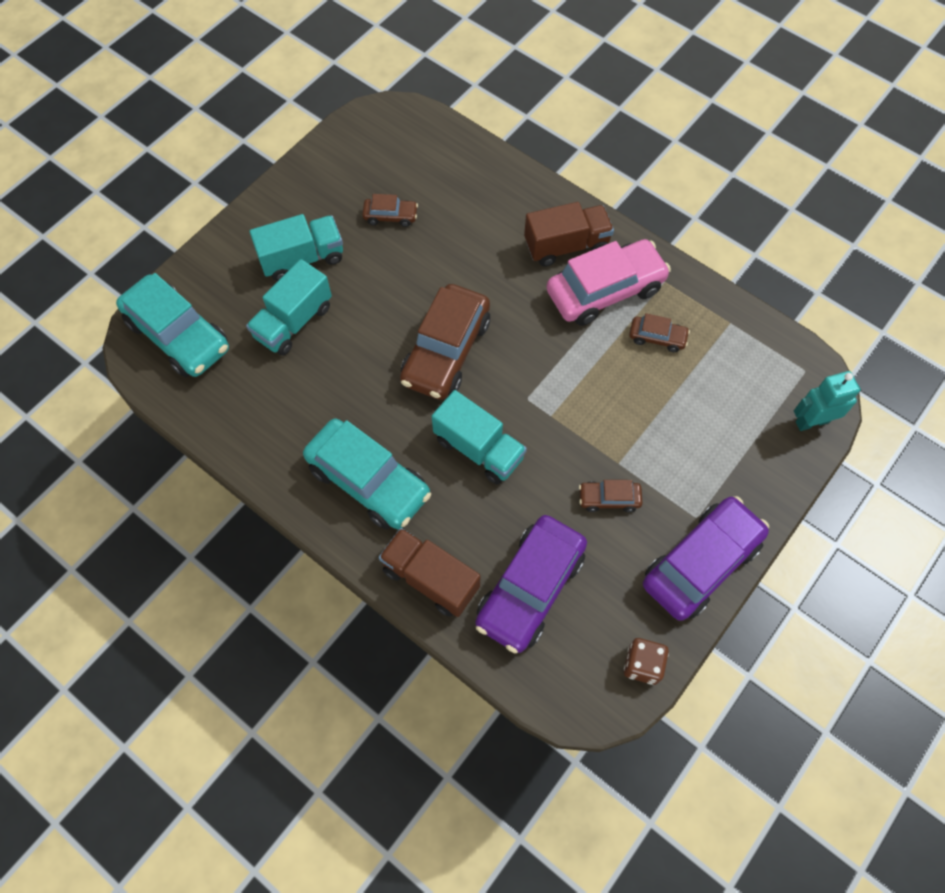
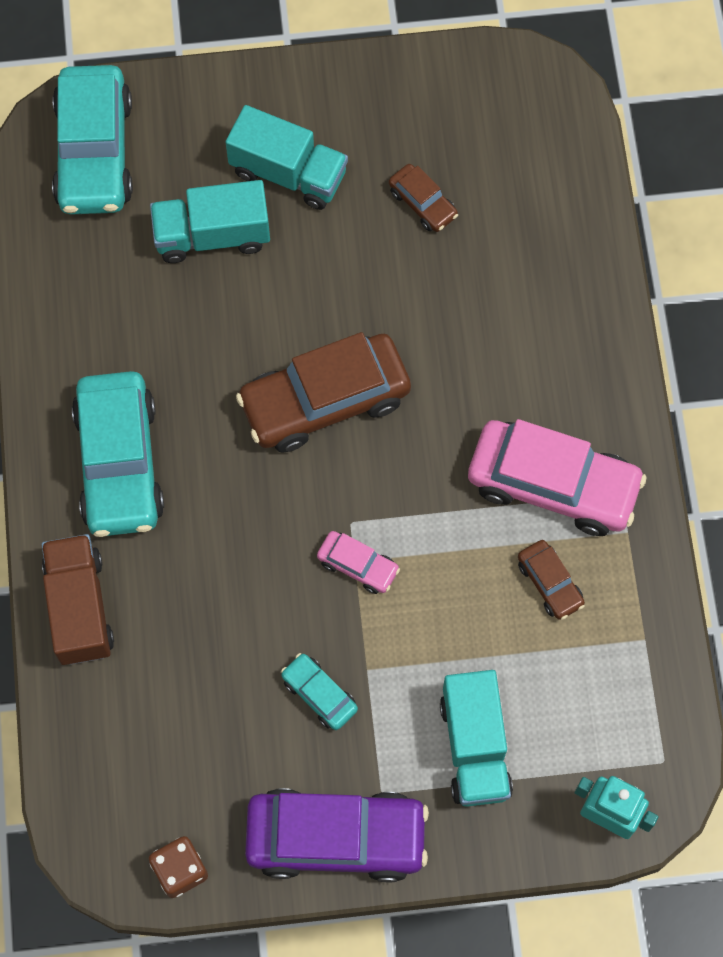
camera: 45 degrees right, 5 degrees up
turquoise truck [432,390,527,485] -> turquoise truck moved to [440,670,513,807]
purple car [475,515,587,653] -> none
brown truck [524,202,614,267] -> none
brown car [579,480,643,512] -> turquoise car [281,653,358,730]
none -> pink car [317,531,400,594]

